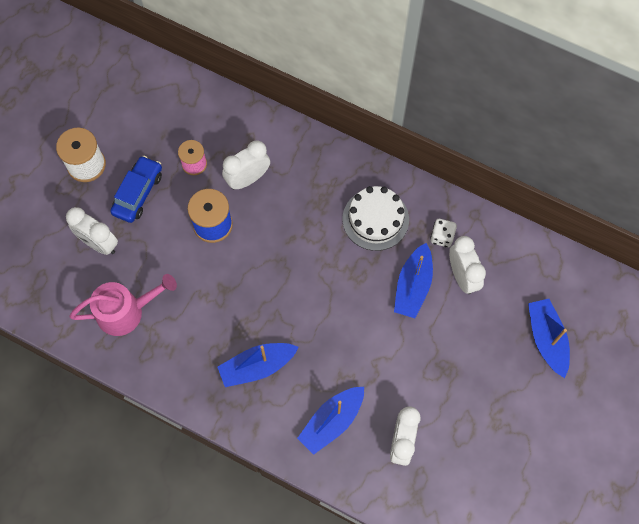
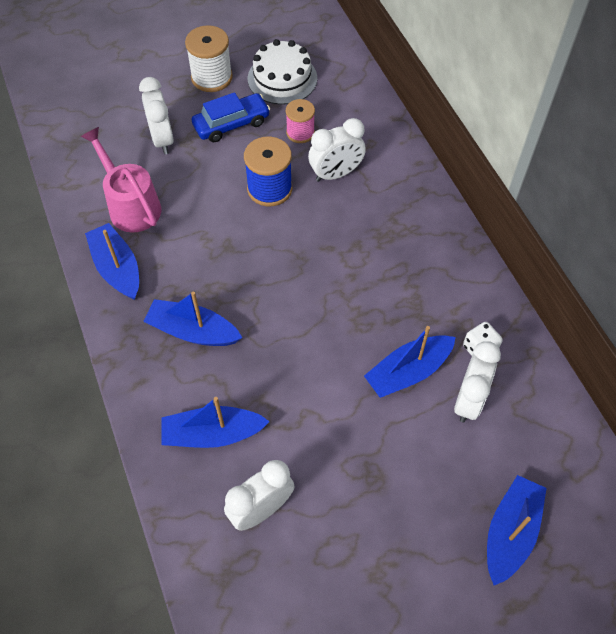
camera: 40 degrees right, 10 degrees down
pink watering can [69,274,177,336] -> pink watering can turned 150 degrees counterclockwise [81,127,161,233]
white clock [222,140,270,190] -> white clock turned 150 degrees clockwise [308,118,366,182]
white cake [342,186,409,251] -> white cake moved to [248,39,317,105]
none -> blue boat [85,223,139,300]

